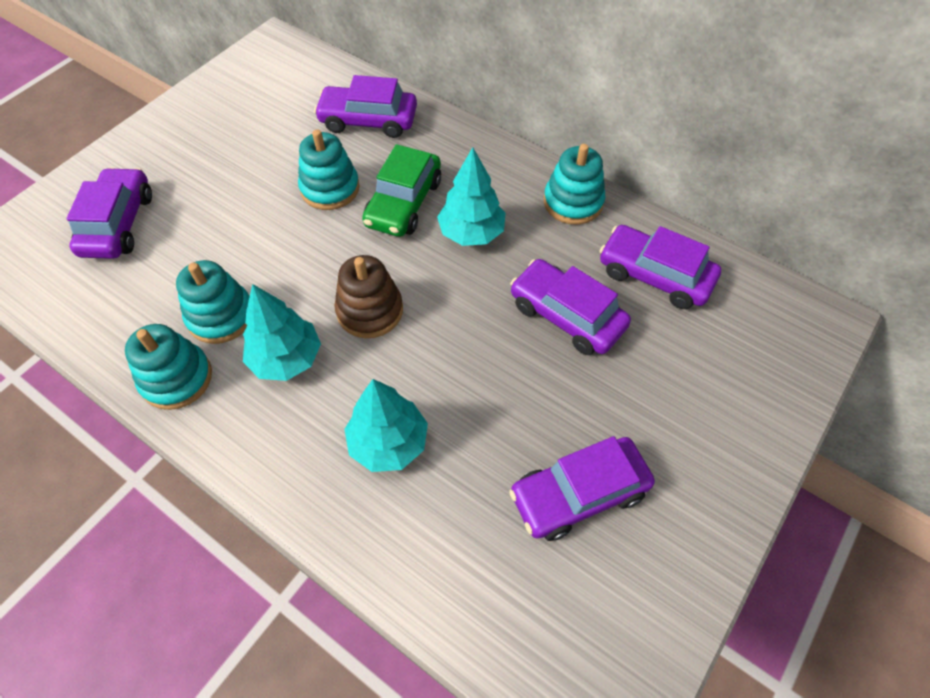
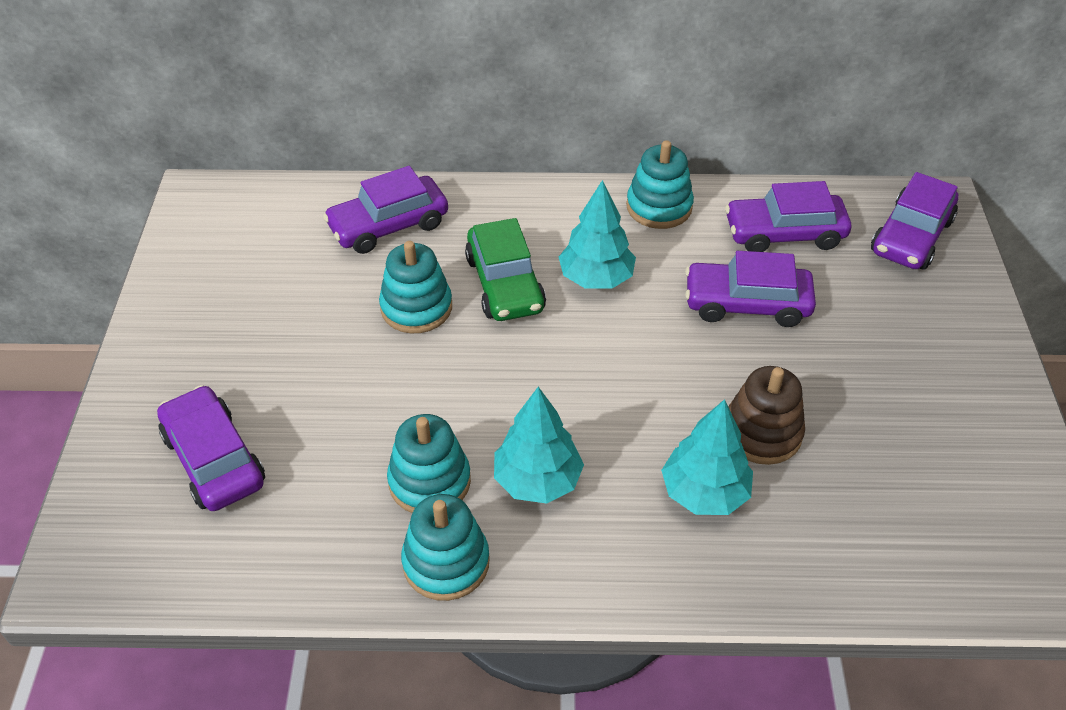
camera: 35 degrees left, 10 degrees down
brown stacking toy [334,255,403,338] -> brown stacking toy moved to [728,366,805,465]
purple car [509,436,655,541] -> purple car moved to [871,172,958,270]

